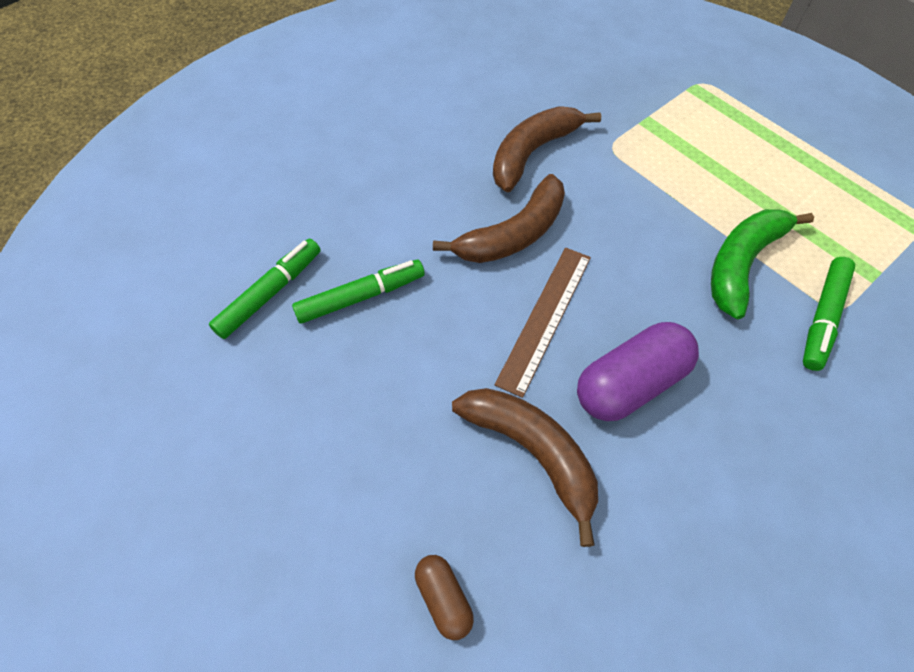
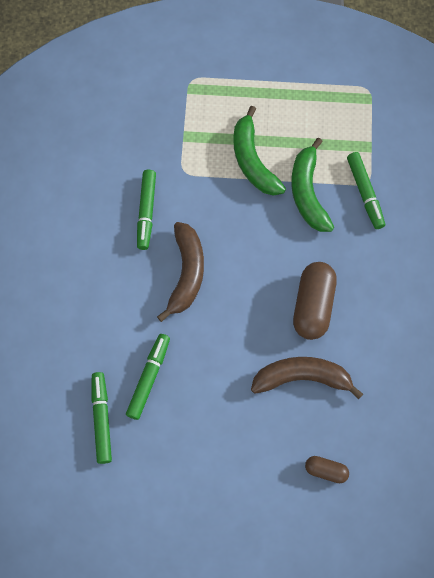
camera: 45 degrees left, 10 degrees up
brown banana [493,107,601,192] -> green marker [137,170,156,250]
brown ruler [495,247,591,398] -> none
purple capsule [577,322,699,421] -> brown capsule [293,262,337,340]
none -> green banana [233,106,286,196]

